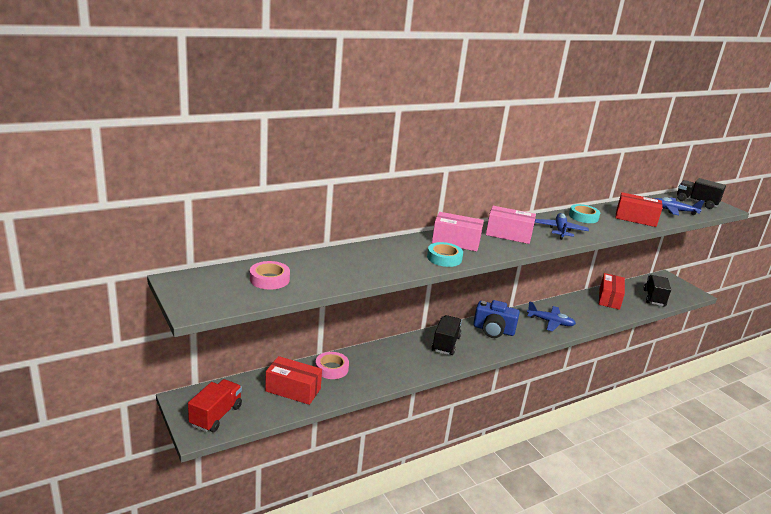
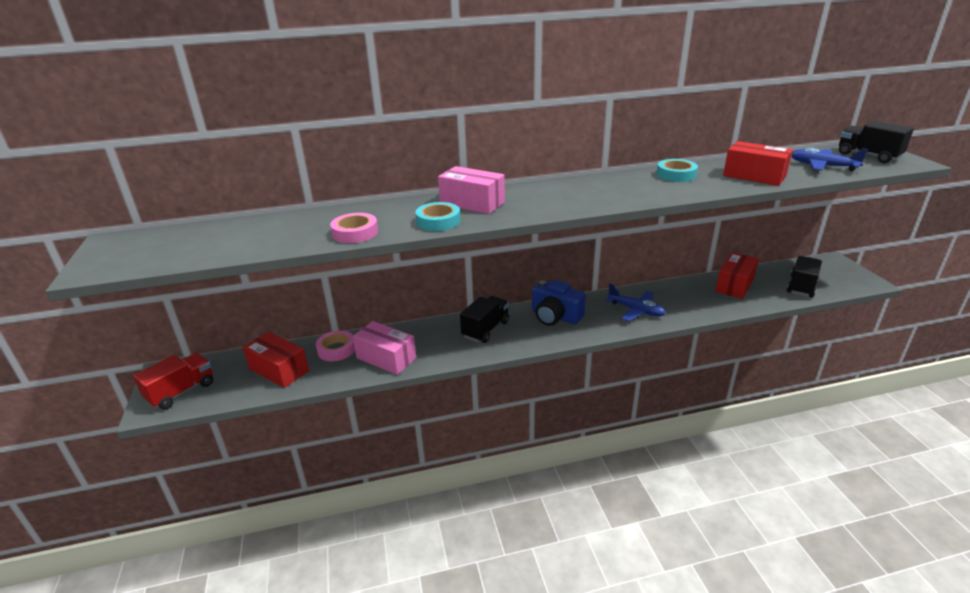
camera: 20 degrees right, 5 degrees up
pink tape [250,261,290,289] -> pink tape moved to [330,213,378,243]
pink box [486,206,536,244] -> pink box moved to [353,321,416,375]
blue plane [535,213,589,239] -> none

